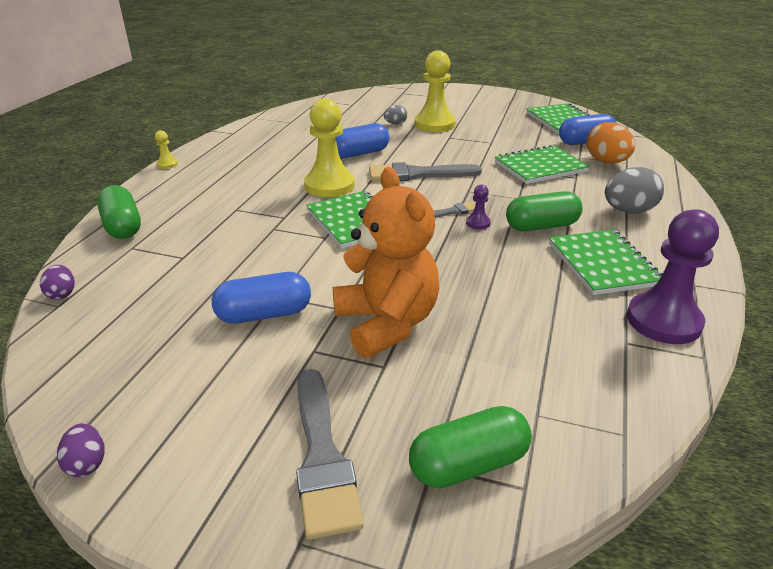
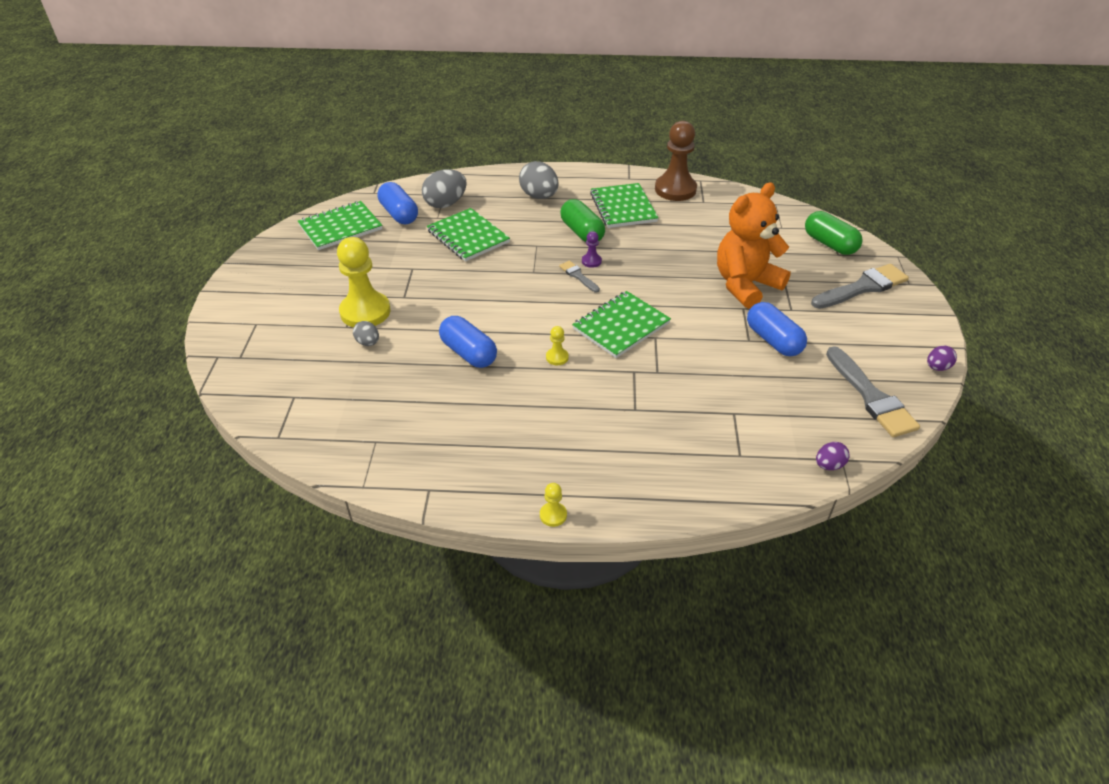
camera: 105 degrees left, 10 degrees up
green capsule [97,185,141,239] -> none
yellow pawn [304,98,355,197] -> yellow pawn [546,326,569,365], size x0.43
grey brush [369,162,482,181] -> grey brush moved to [826,346,920,437]
green notebook [549,230,663,295] -> green notebook turned 75 degrees counterclockwise [590,183,659,228]
orange egg [587,122,635,163] -> grey egg [422,169,467,208]
purple pawn [627,209,719,344] -> brown pawn [655,121,697,201]

